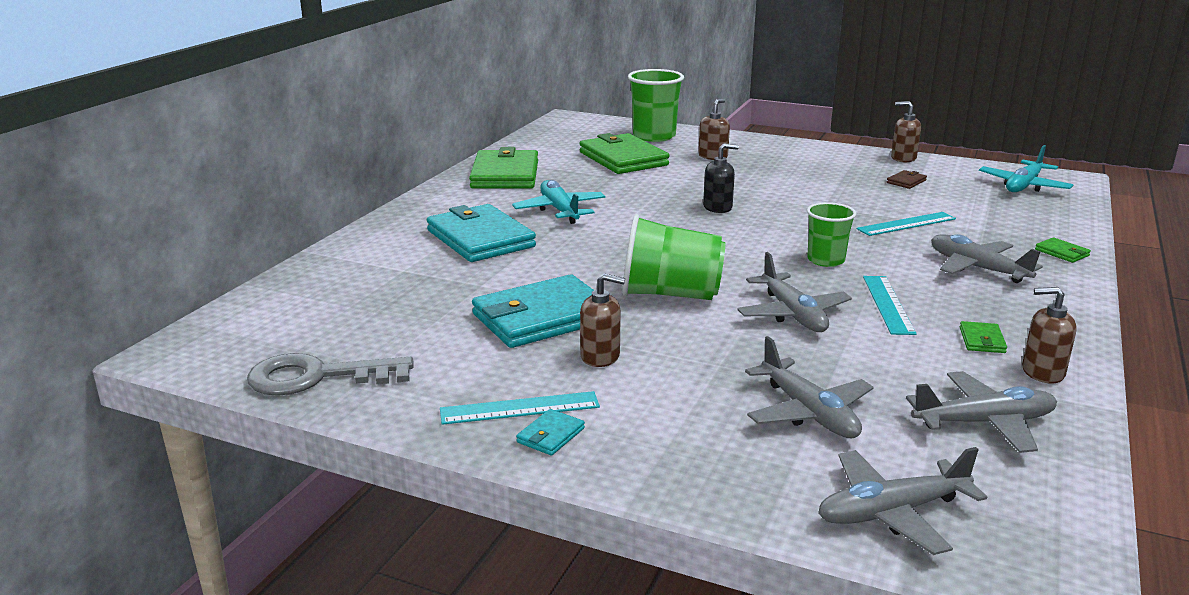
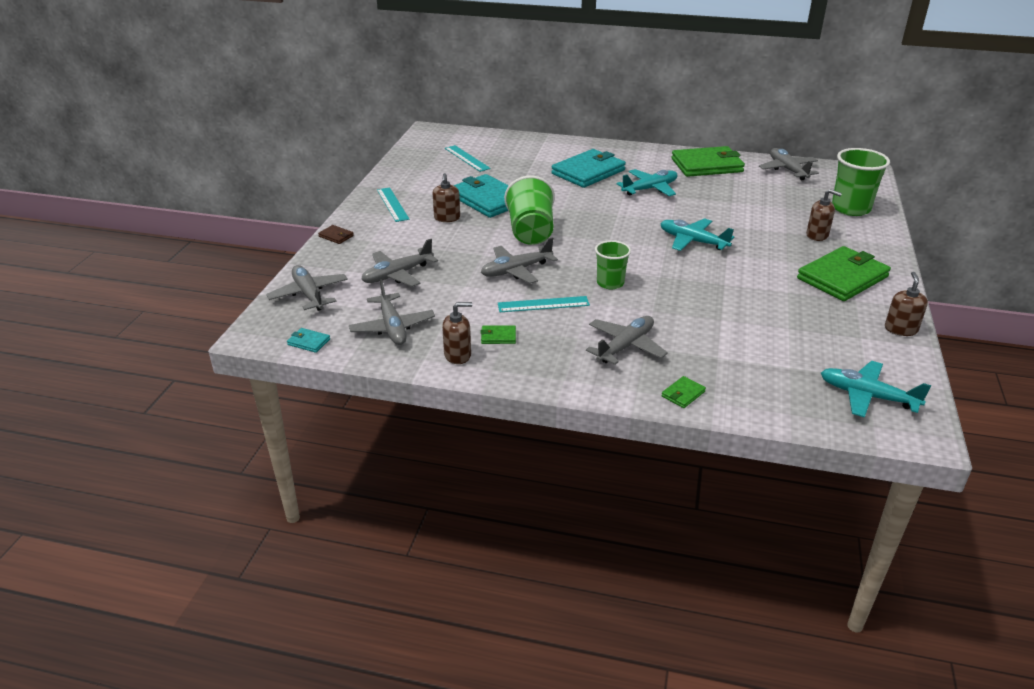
camera: 80 degrees right, 10 degrees up
grey key [247,353,414,396] -> none
turquoise wallet [516,409,585,455] -> turquoise wallet moved to [287,328,330,353]
green wallet [580,133,669,174] -> green wallet moved to [797,246,891,301]
black soap dispenser [703,143,739,213] -> turquoise plane [660,218,734,251]
turquoise ruler [856,212,956,236] -> turquoise ruler moved to [445,145,491,172]
brown wallet [887,170,927,189] -> brown wallet moved to [318,225,354,244]
brown soap dispenser [1022,287,1077,384] -> brown soap dispenser turned 75 degrees clockwise [442,302,472,364]
none -> grey plane [759,148,819,180]

